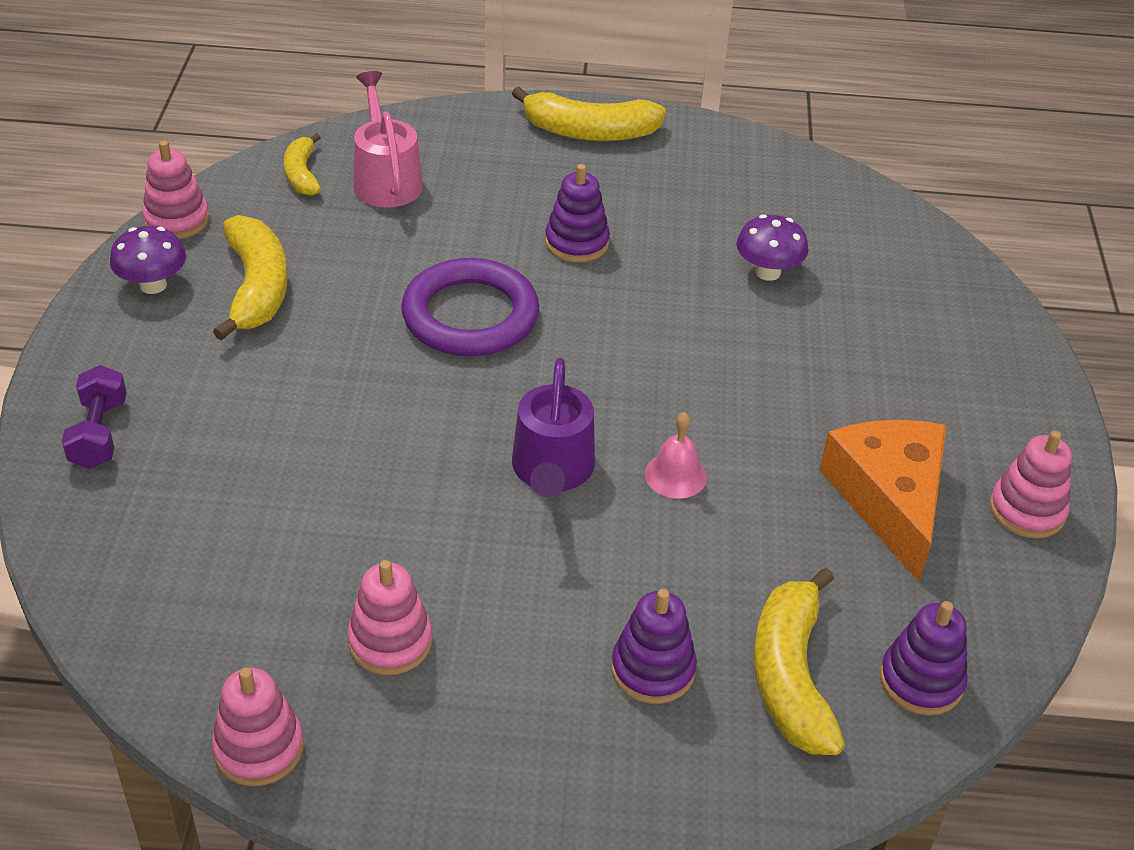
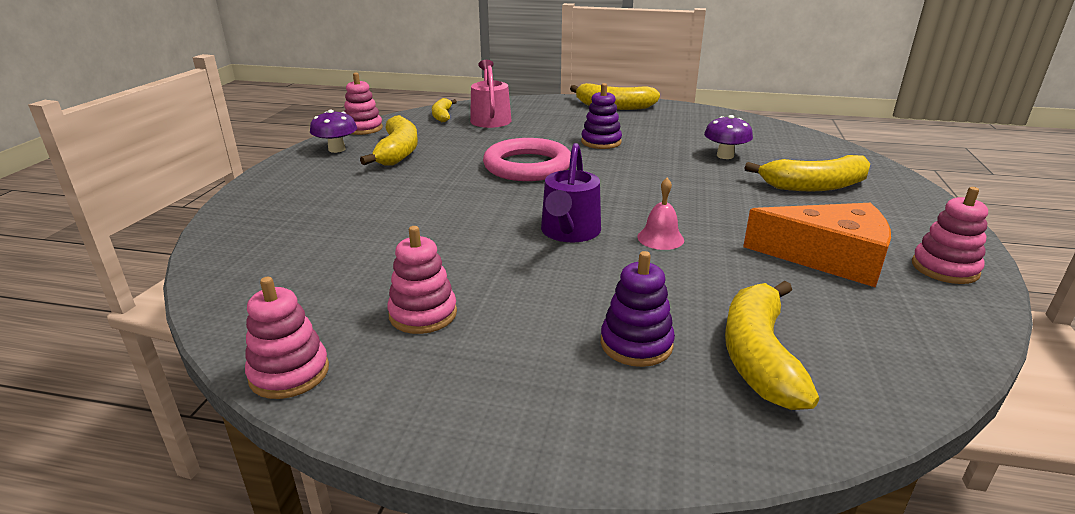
camera: 10 degrees right, 15 degrees down
purple dumbbell [62,365,127,469] -> none
purple ring [401,258,539,356] -> pink ring [483,138,571,181]
orange cheese [819,420,946,582] -> orange cheese turned 105 degrees clockwise [743,203,891,287]
purple stacking toy [880,601,968,715] -> none
none -> yellow banana [745,155,870,191]

